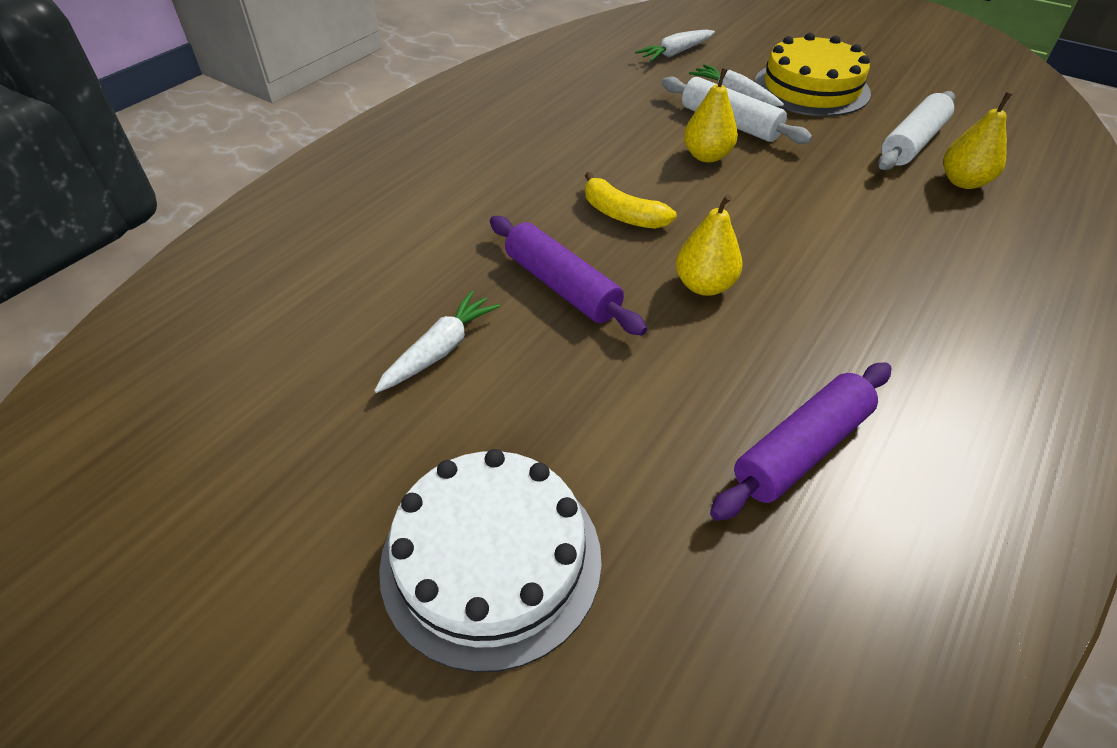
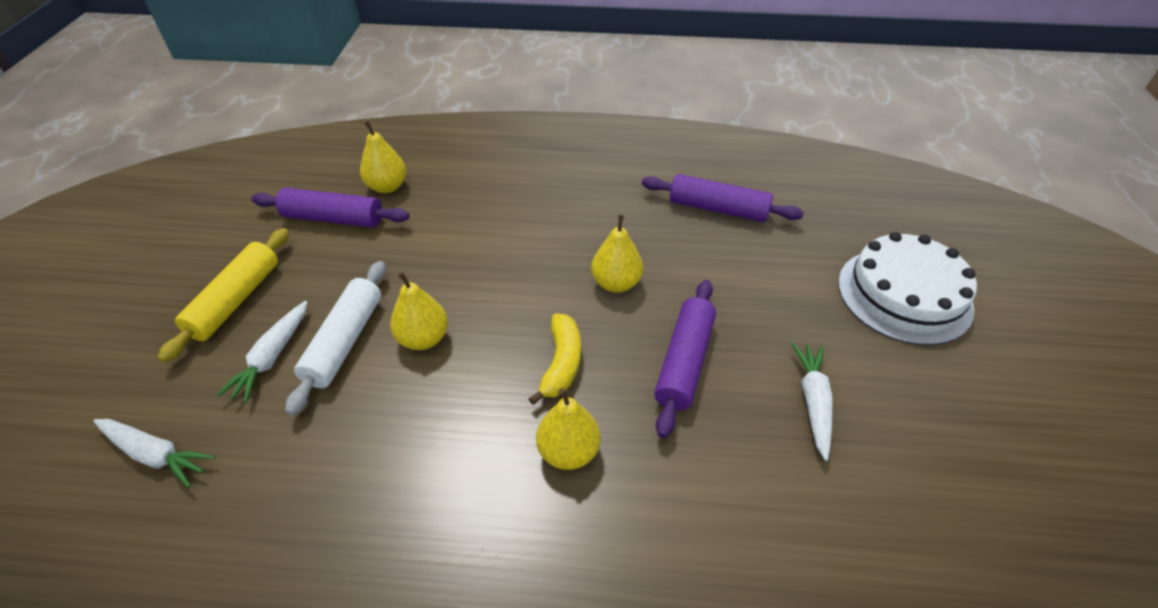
camera: 120 degrees left, 0 degrees up
white carrot [374,291,500,393] -> white carrot turned 90 degrees clockwise [791,343,833,461]
yellow cake [755,33,871,116] -> yellow rolling pin [158,228,289,363]
white rolling pin [878,91,955,170] -> purple rolling pin [251,188,409,227]
none -> yellow pear [536,388,601,470]

